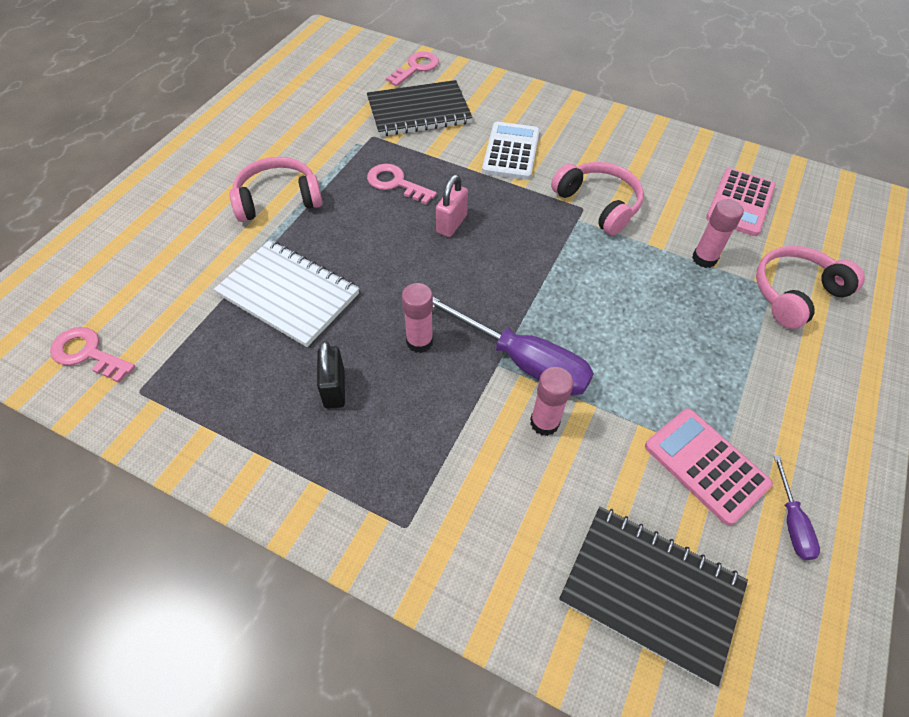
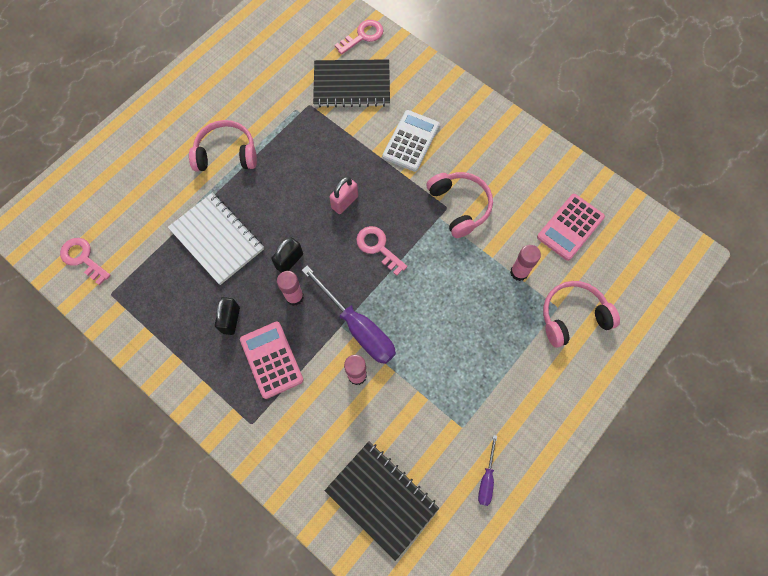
camera: 15 degrees right, 15 degrees up
pink key [367,164,437,205] -> pink key moved to [356,226,407,276]
pink calculator [645,409,773,526] -> pink calculator moved to [240,321,304,399]
none -> black padlock [271,238,303,273]

